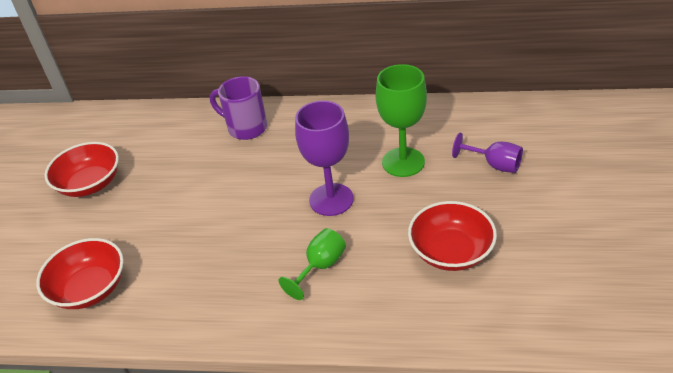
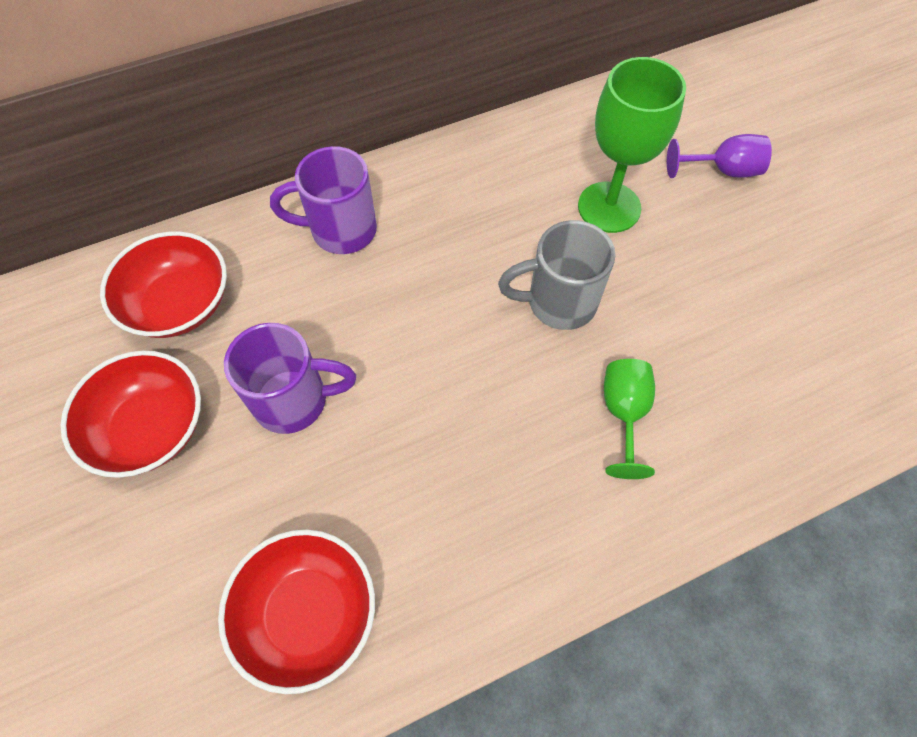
camera: 35 degrees left, 20 degrees up
purple goblet [295,101,354,216] -> grey mug [498,220,616,330]
red bowl [408,201,497,271] -> red bowl moved to [100,231,227,338]
none -> purple mug [224,323,356,434]

